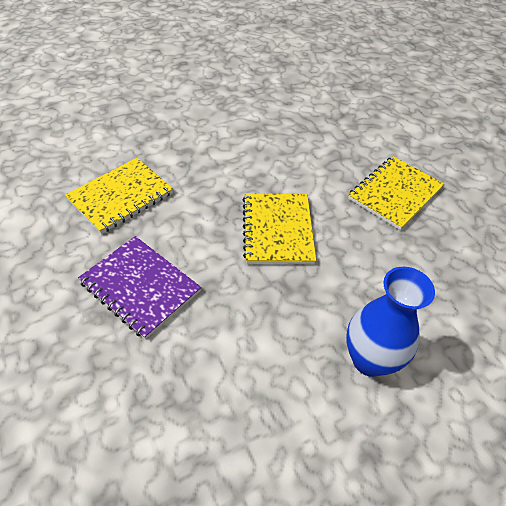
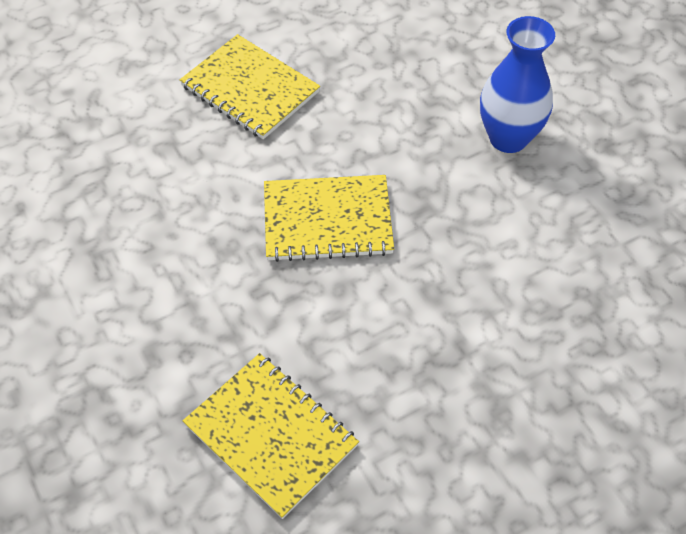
camera: 90 degrees left, 5 degrees up
purple notebook [78,236,201,339] -> none

